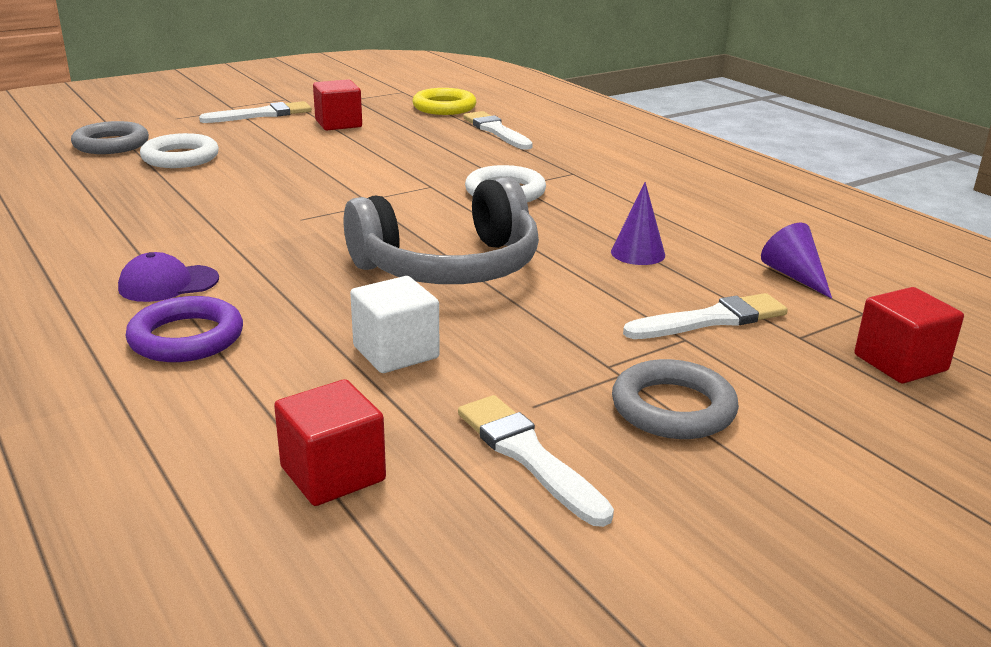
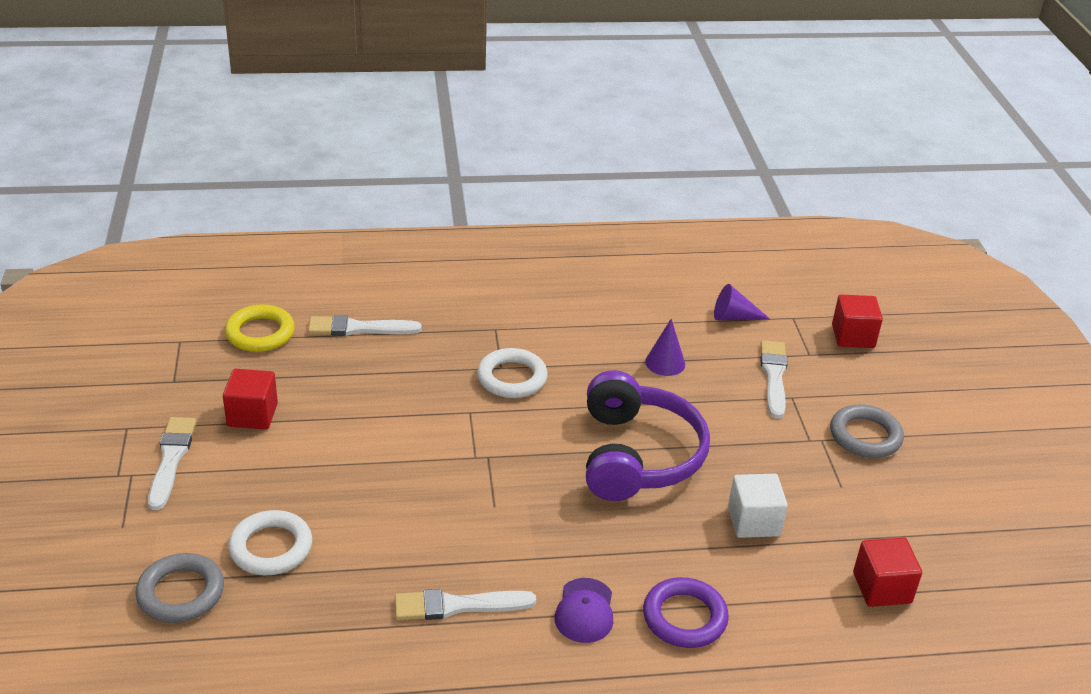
camera: 65 degrees left, 10 degrees up
grey headphones [344,177,539,284] -> purple headphones [586,370,710,501]
white brush [458,395,614,527] -> white brush moved to [395,589,536,620]

